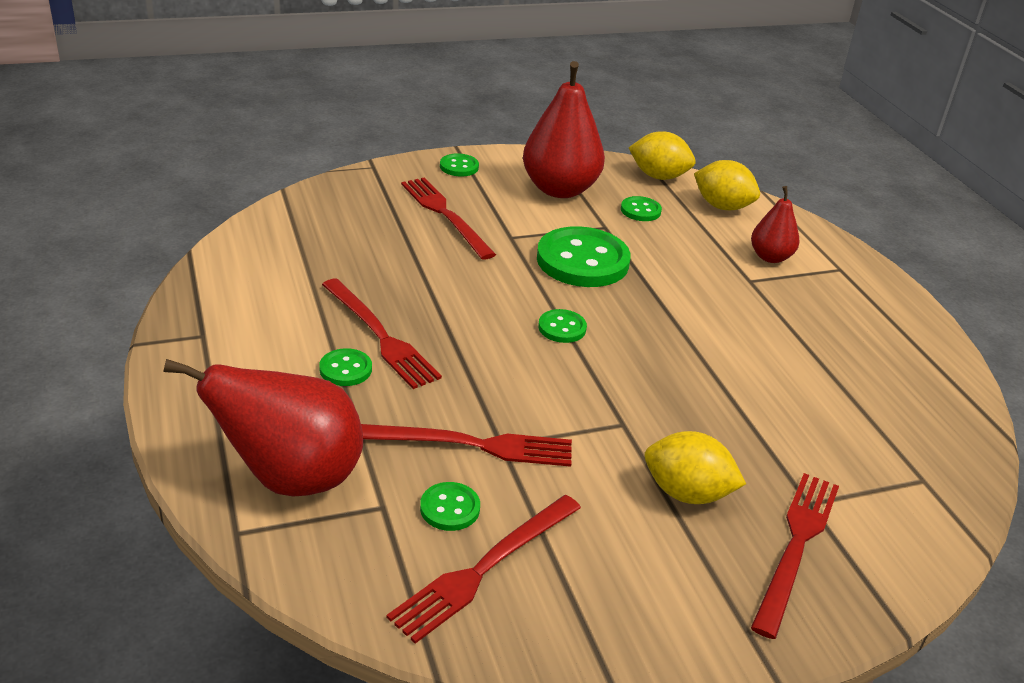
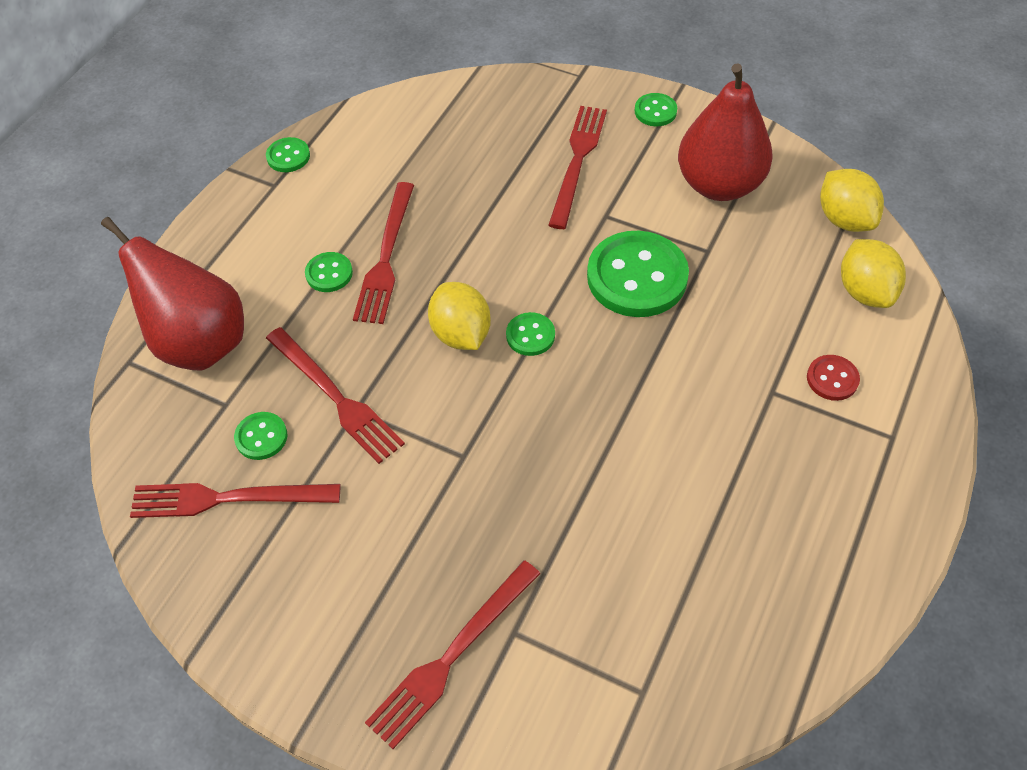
camera: 50 degrees right, 20 degrees up
green button [621,196,662,221] -> green button moved to [266,137,310,172]
yellow lemon [644,431,746,504] -> yellow lemon moved to [428,282,491,350]
red pear [751,186,799,263] -> red button [807,355,860,401]
red fork [751,473,839,639] -> red fork turned 150 degrees clockwise [365,560,540,749]

